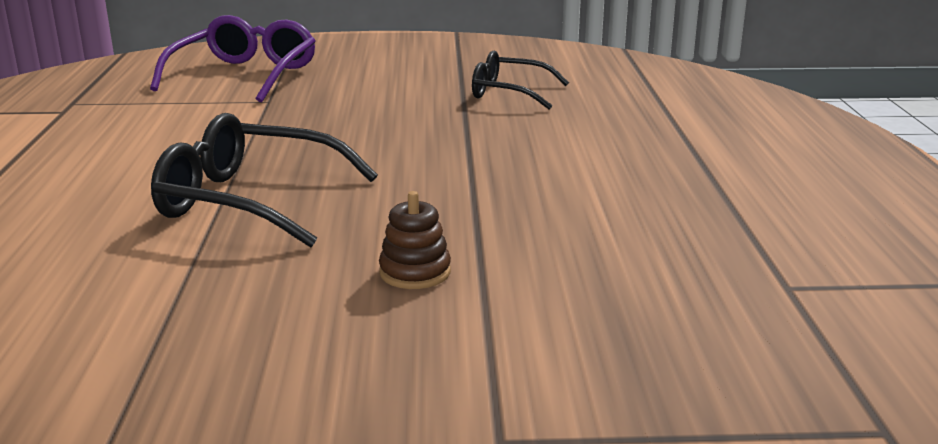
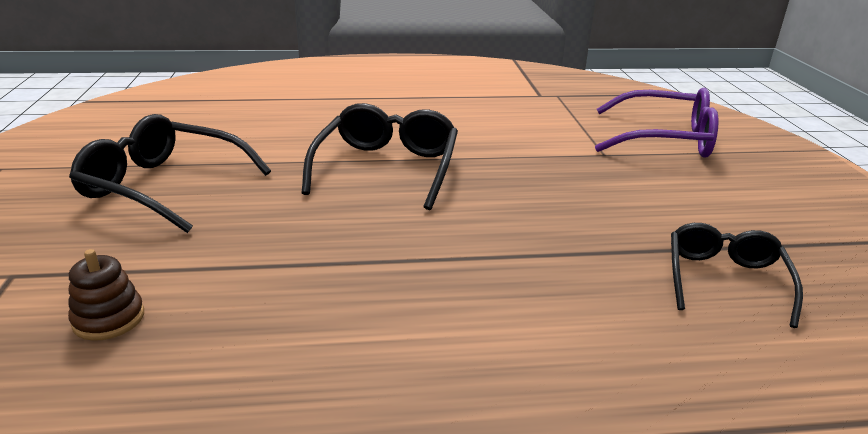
camera: 85 degrees right, 5 degrees up
brown stacking toy [379,191,451,289] -> brown stacking toy moved to [68,249,144,341]
none -> black glasses [69,114,271,233]

